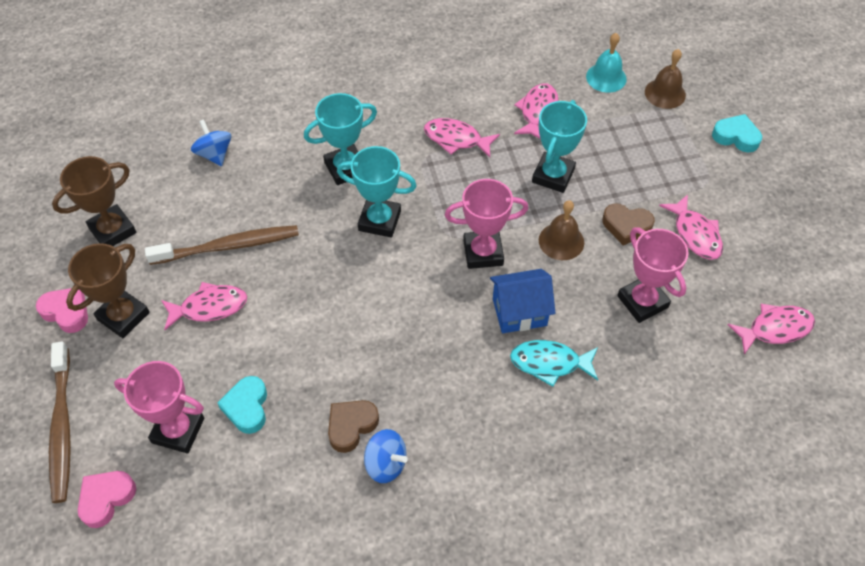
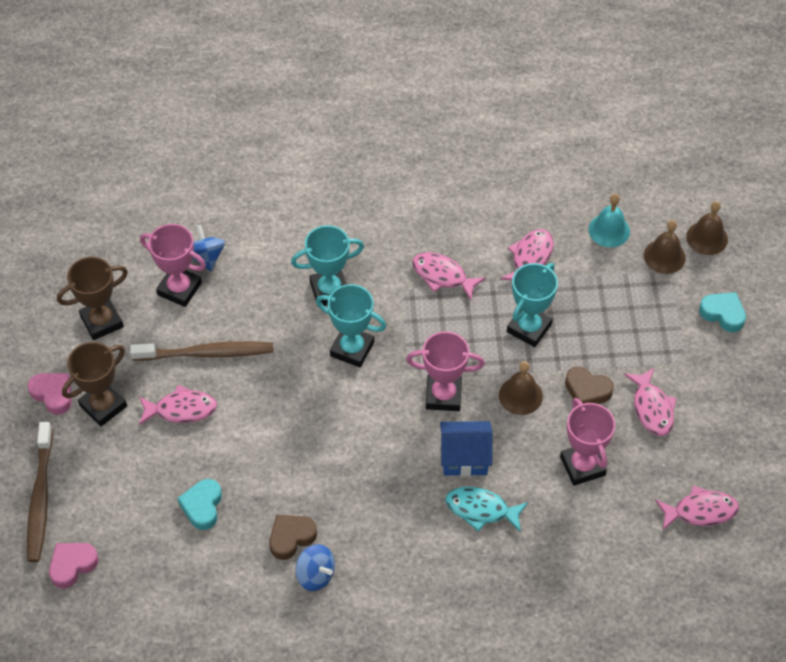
camera: 10 degrees right, 0 degrees up
pink trophy [114,361,204,453] -> pink trophy moved to [140,224,206,307]
none -> brown bell [686,201,728,255]

